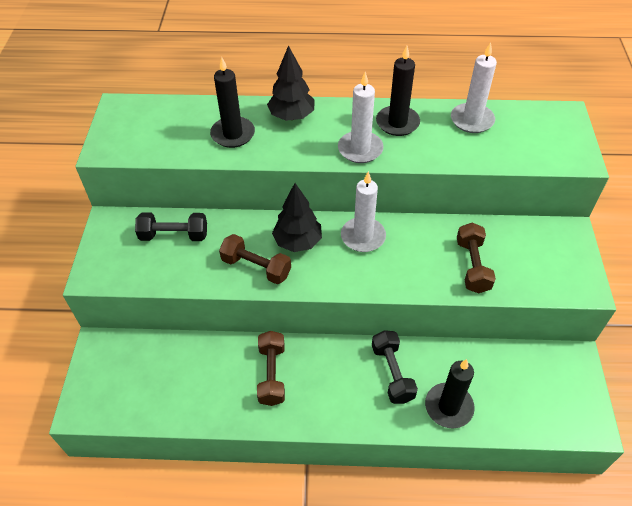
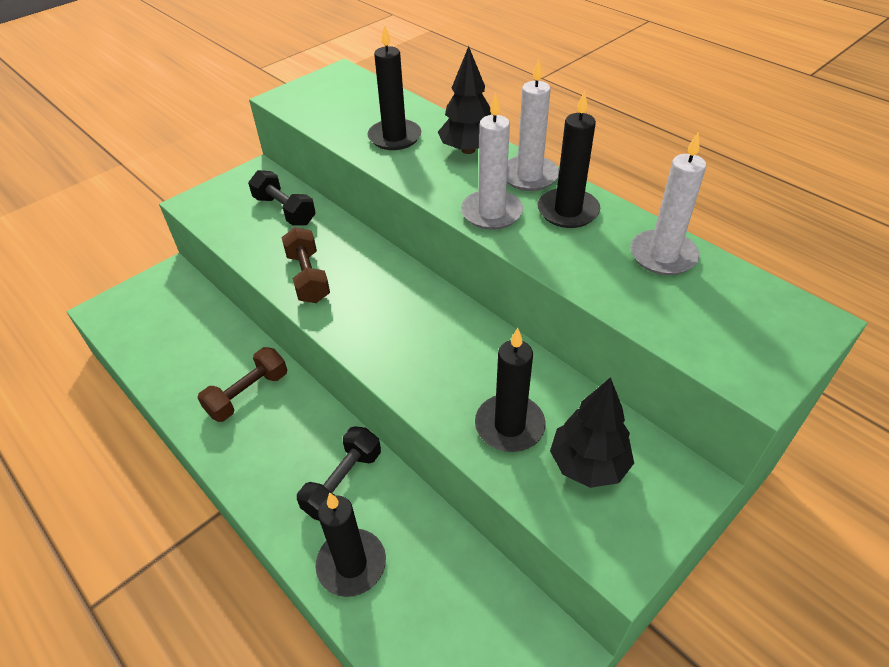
camera: 45 degrees right, 5 degrees down
black tree [272,183,322,252] -> black tree moved to [550,377,634,488]
white candle [341,171,386,252] -> white candle moved to [507,59,559,191]
brown dumbbell [457,223,496,293] -> black candle [475,328,546,452]

